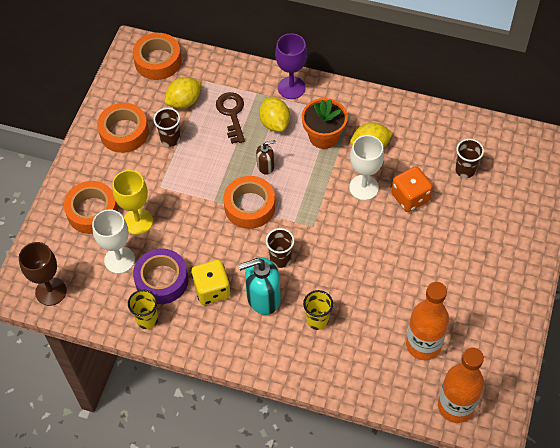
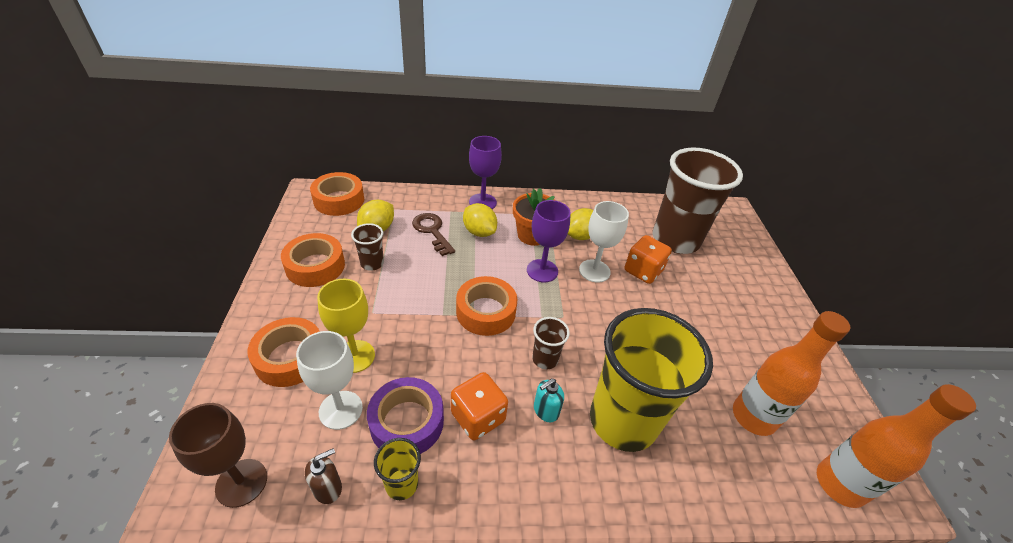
camera: 25 degrees left, 15 degrees down
yellow dice [191,260,231,305] -> orange dice [451,372,508,440]
turquoise soap dispenser [238,257,281,315] -> turquoise soap dispenser [534,378,564,422], size x0.55
brown soap dispenser [256,140,276,175] -> brown soap dispenser moved to [305,448,342,504]
yellow cup [303,290,333,330] -> yellow cup [590,308,713,452], size x2.40
brown cup [455,139,484,178] -> brown cup [653,148,743,254], size x2.40
none -> purple goblet [527,200,571,282]

